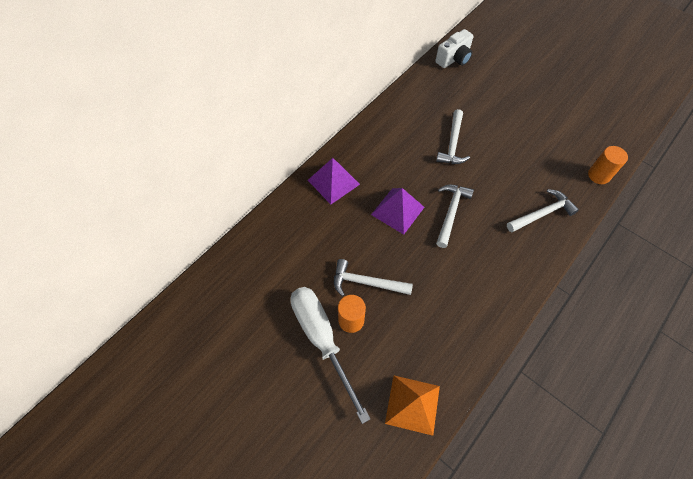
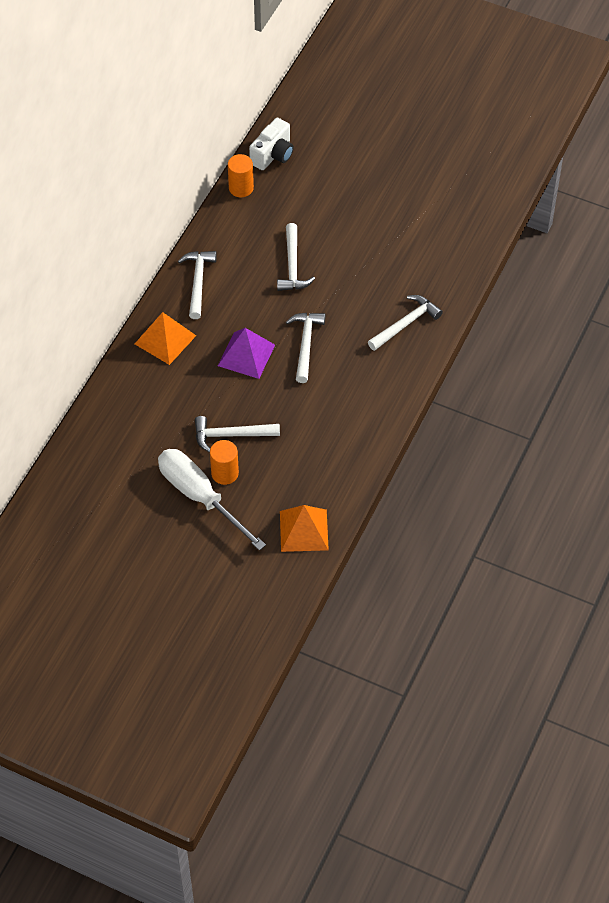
camera: 15 degrees left, 5 degrees down
purple pyramid [308,158,360,204] -> orange pyramid [135,312,196,365]
orange cylinder [588,146,628,184] -> orange cylinder moved to [228,154,254,197]
none -> white hammer [178,251,217,319]

